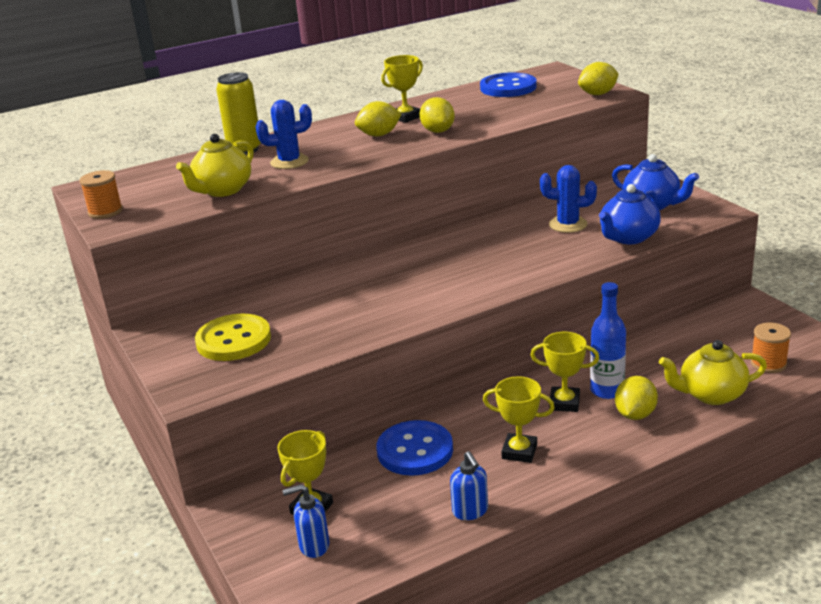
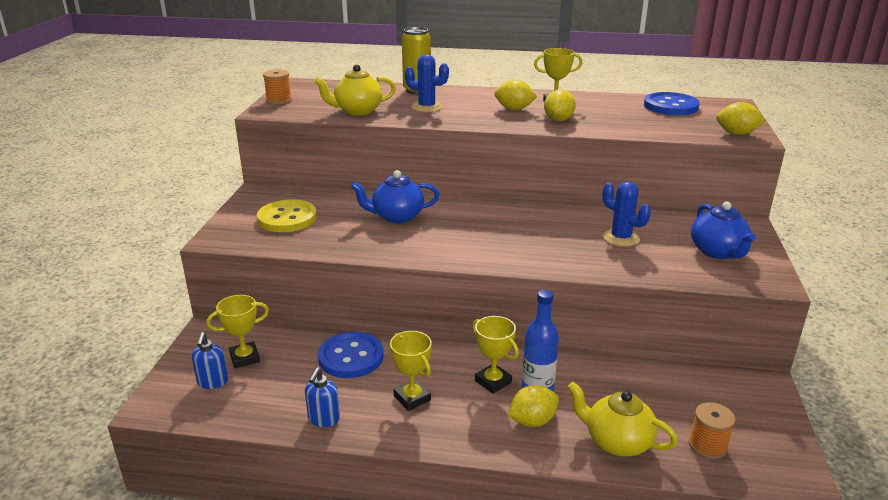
camera: 35 degrees right, 0 degrees up
blue soap dispenser [282,484,329,558] -> blue soap dispenser turned 120 degrees counterclockwise [192,332,228,389]
blue teapot [599,184,661,244] -> blue teapot moved to [350,170,440,223]

